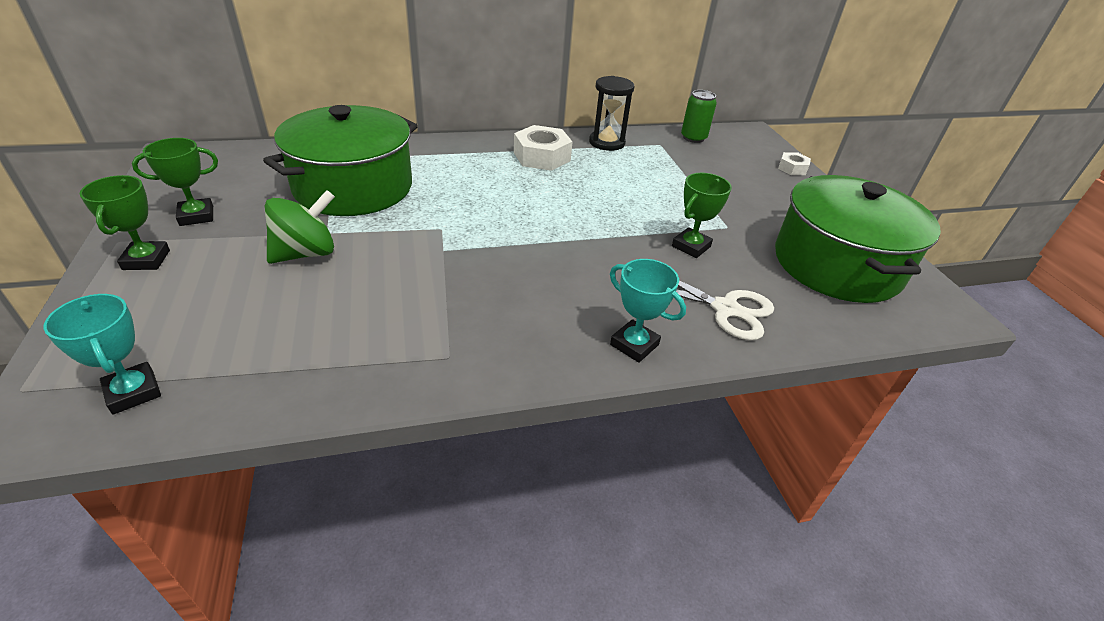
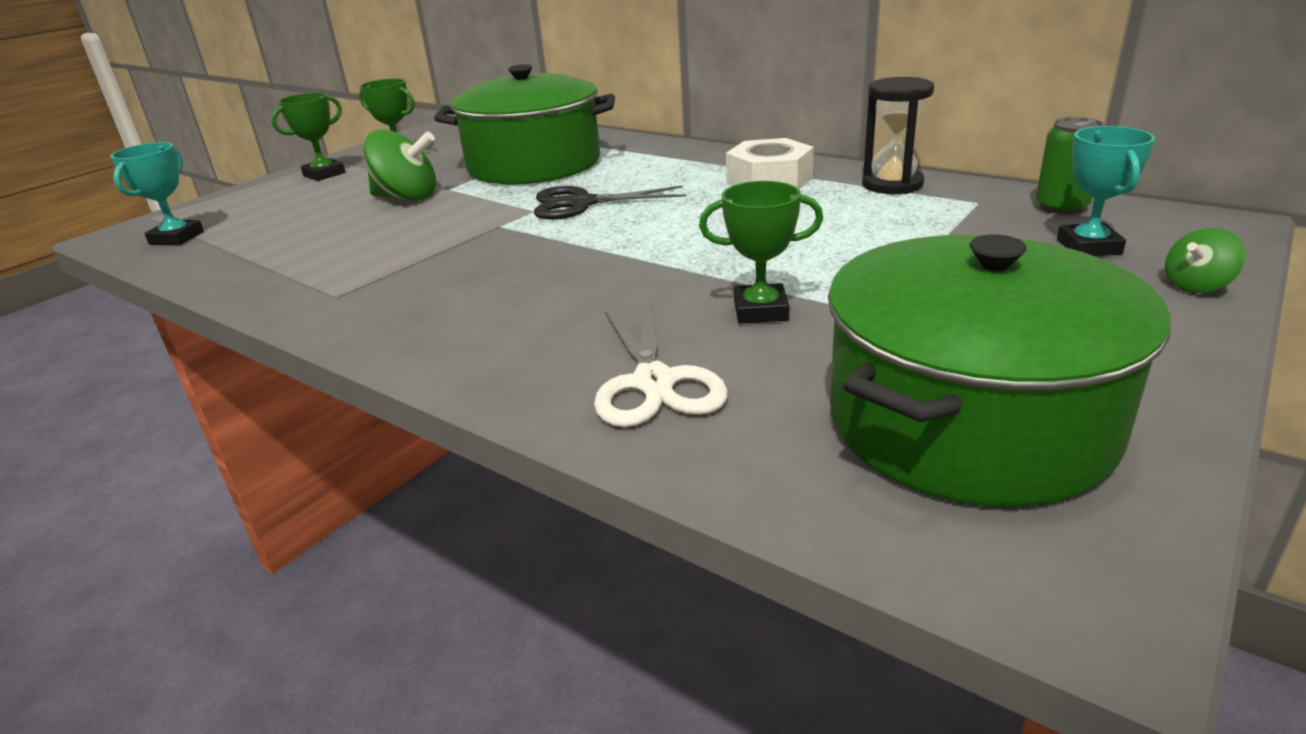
camera: 55 degrees right, 10 degrees down
turquoise trophy [610,259,686,363] -> turquoise trophy moved to [1057,126,1155,256]
white nut [778,152,811,175] -> green spinning top [1165,228,1246,293]
none -> black scissors [534,185,686,219]

